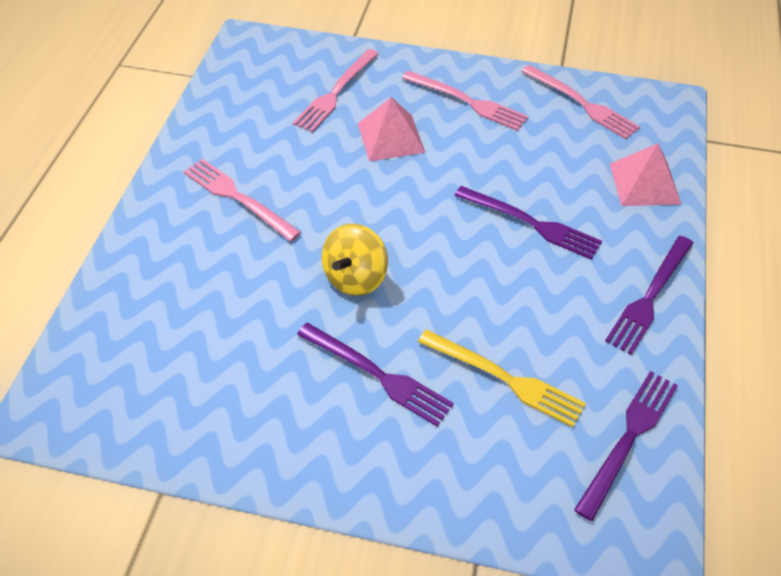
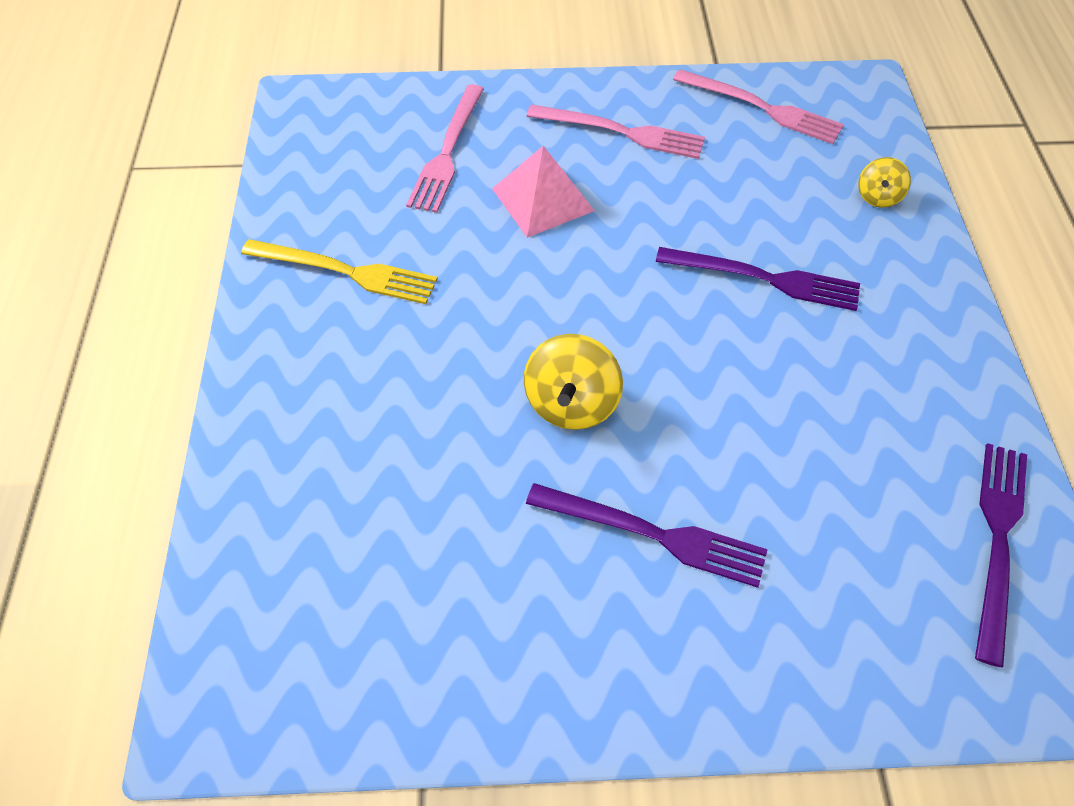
camera: 15 degrees left, 5 degrees up
pink fork [183,159,301,241] -> none
yellow fork [418,330,586,427] -> yellow fork moved to [241,239,438,304]
purple fork [605,236,693,355] -> none
pink pyramid [610,143,681,206] -> yellow spinning top [858,157,911,208]

